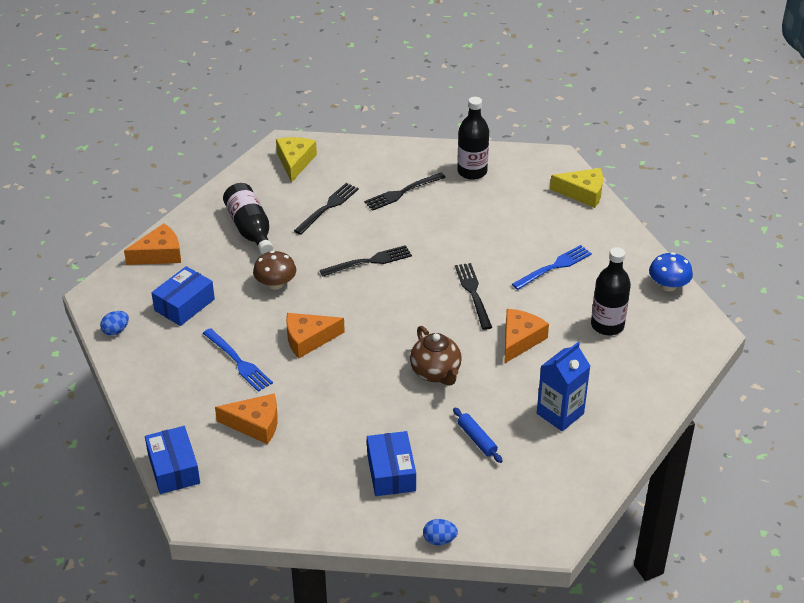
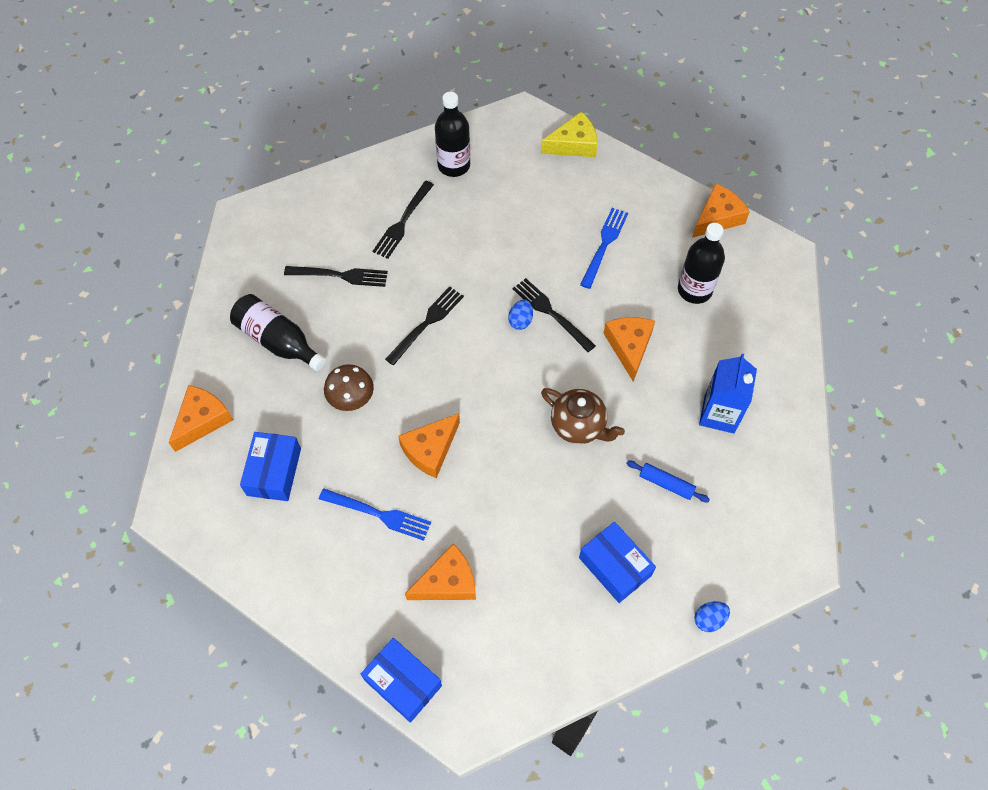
camera: 30 degrees left, 20 degrees up
blue egg [100,311,129,336] -> blue egg moved to [508,300,533,330]
yellow cheese [276,137,317,183] -> none
black fork [294,183,359,235] -> black fork turned 90 degrees clockwise [284,266,388,287]
blue mushroom [649,252,693,291] -> orange cheese [692,183,750,238]

